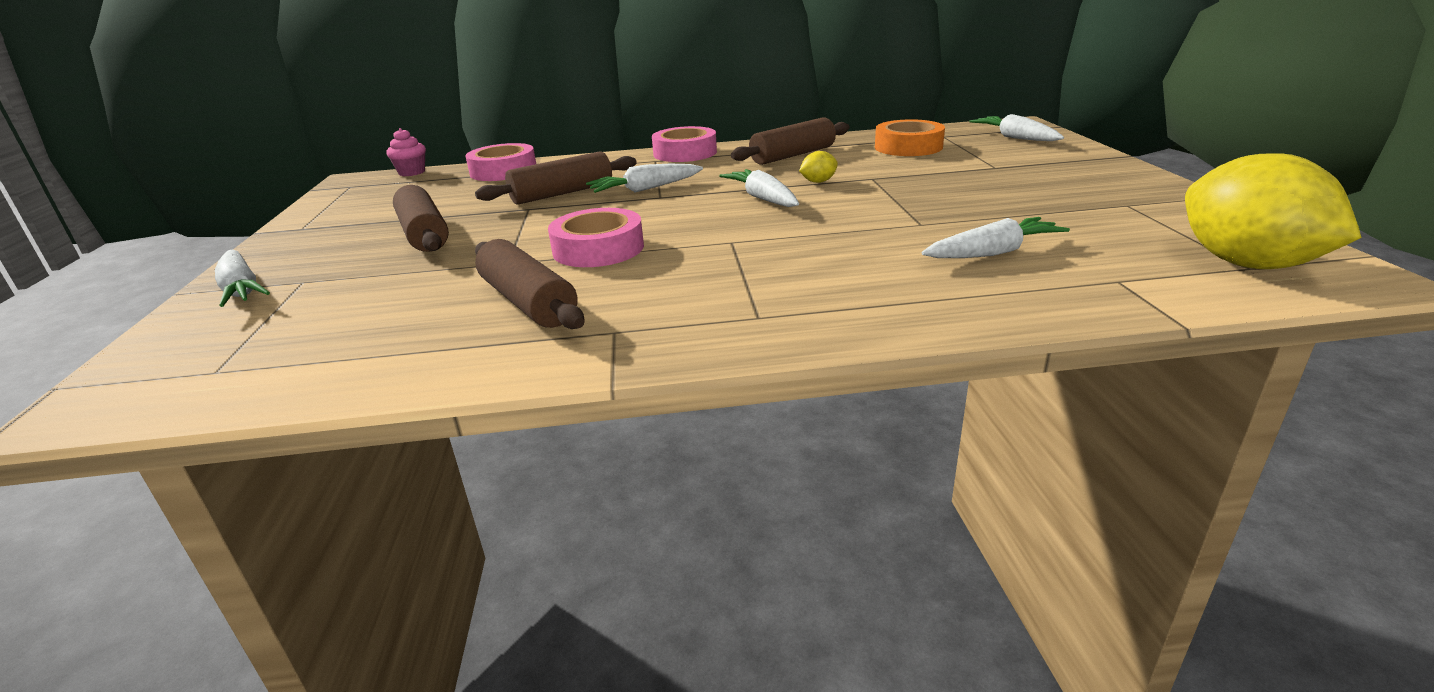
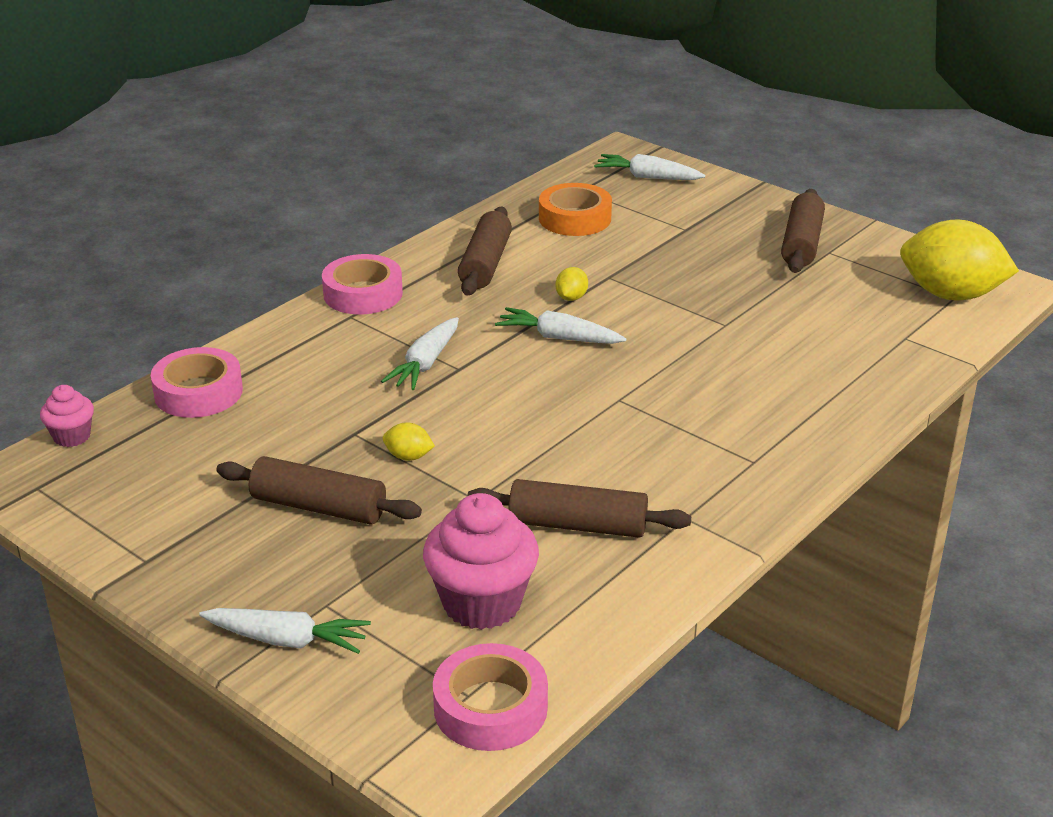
camera: 45 degrees left, 5 degrees up
brown rolling pin [475,151,637,205] -> brown rolling pin moved to [781,189,825,273]
pink tape [548,208,644,267] -> pink tape moved to [433,643,548,751]
white carrot [922,217,1070,258] -> none
none -> yellow lemon [383,422,435,461]
none -> pink cupcake [423,493,539,630]

